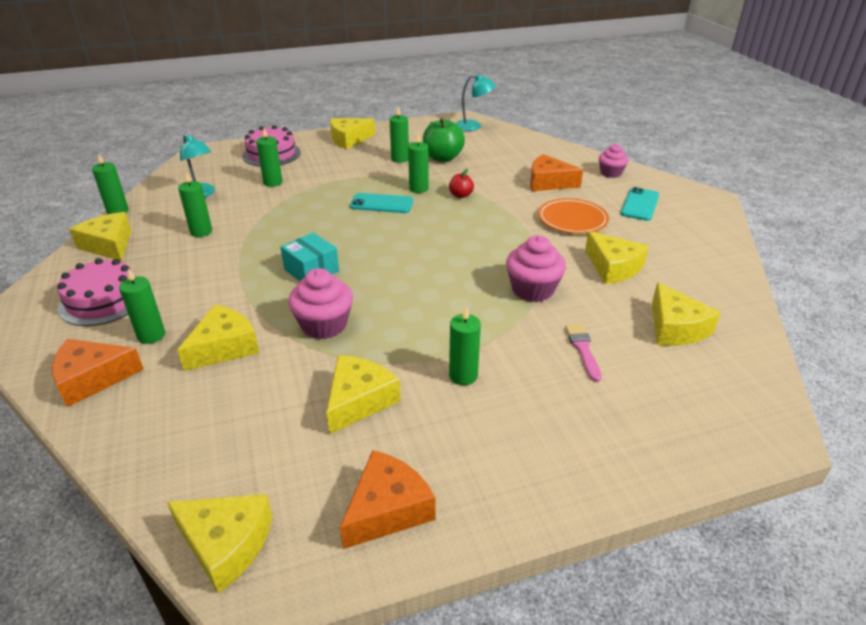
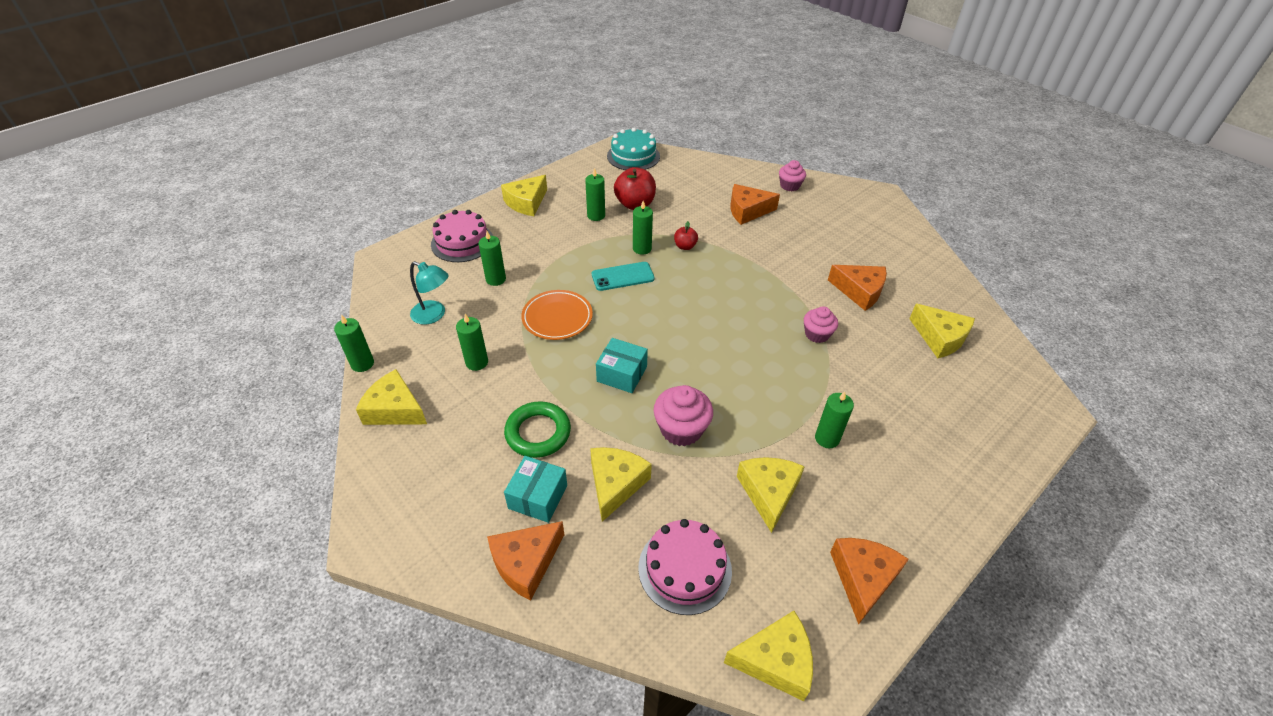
camera: 25 degrees left, 10 degrees up
pink cake [57,258,132,326] -> pink cake moved to [638,519,732,615]
green candle [119,268,165,344] -> turquoise box [504,456,567,523]
green apple [423,118,465,162] -> red apple [614,167,656,210]
turquoise lamp [456,74,496,131] -> turquoise cake [607,128,660,170]
pink cupcake [506,235,566,302] -> pink cupcake [804,306,838,343], size x0.66
orange plate [538,198,609,234] -> orange plate moved to [521,290,593,340]
pink brush [565,324,602,382] -> none
yellow cheese [585,231,649,284] -> orange cheese [828,265,887,311]
turquoise phone [620,187,660,221] -> none
none -> green ring [504,401,571,458]

